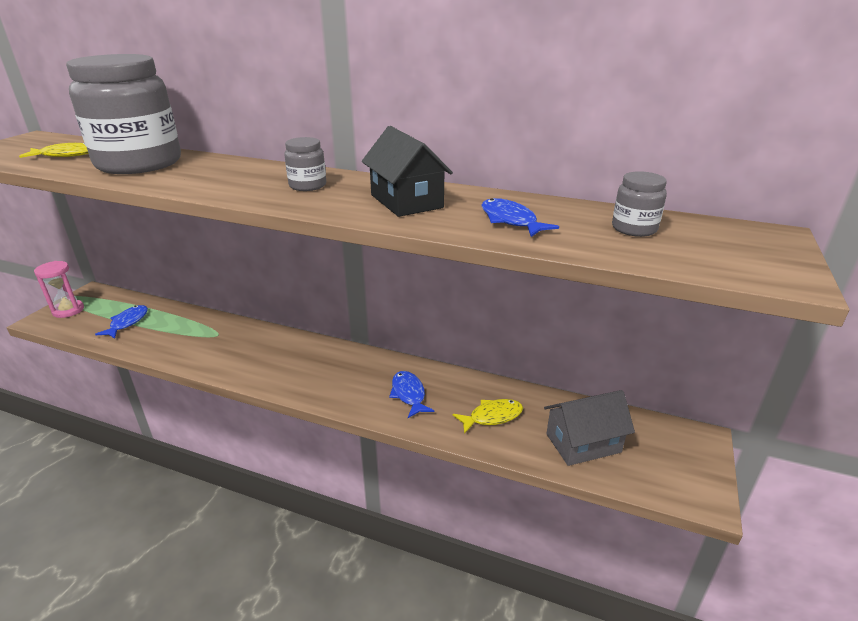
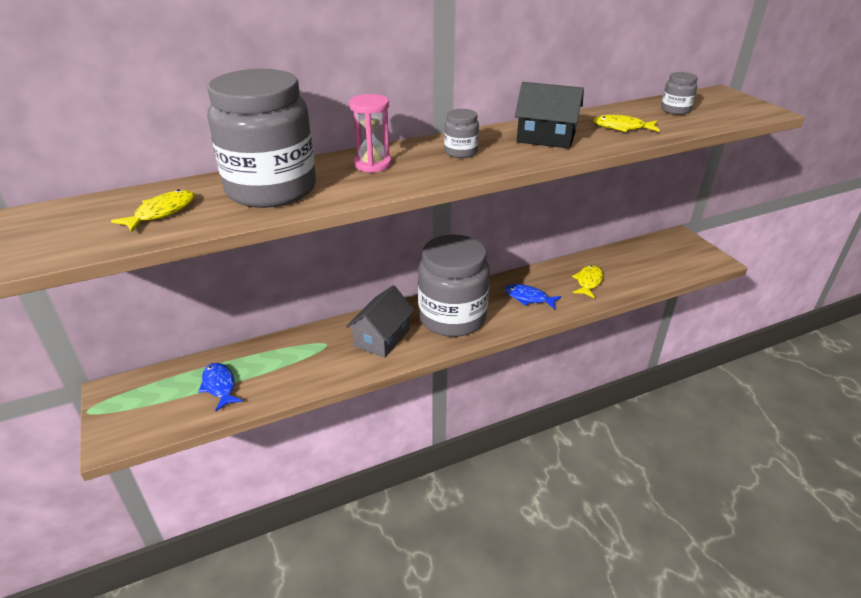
camera: 45 degrees left, 5 degrees up
pink hourglass [34,261,84,318] -> pink hourglass moved to [349,94,392,173]
blue fish [481,198,559,237] -> yellow fish [593,115,660,132]
grey house [544,390,635,466] -> grey house moved to [346,285,415,358]
none -> grey jar [418,235,490,337]

